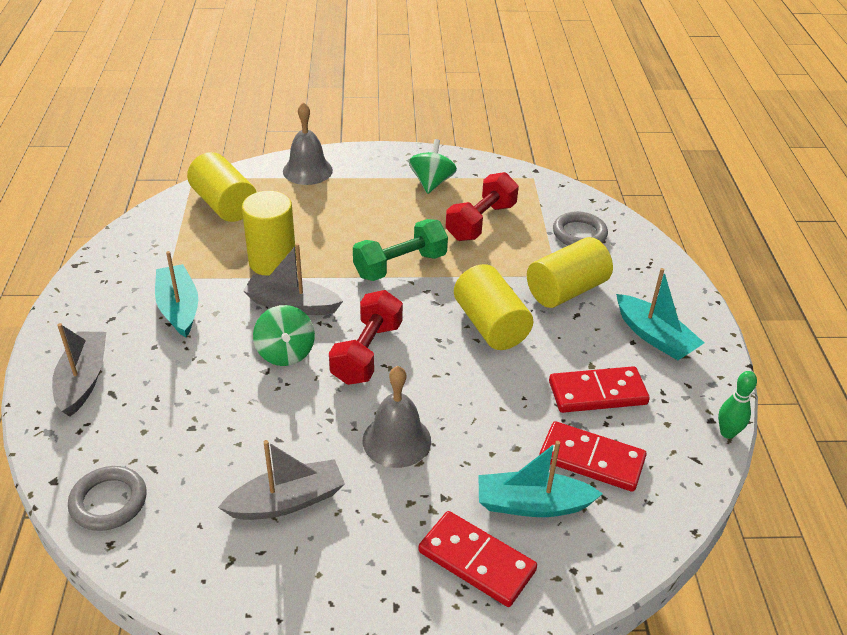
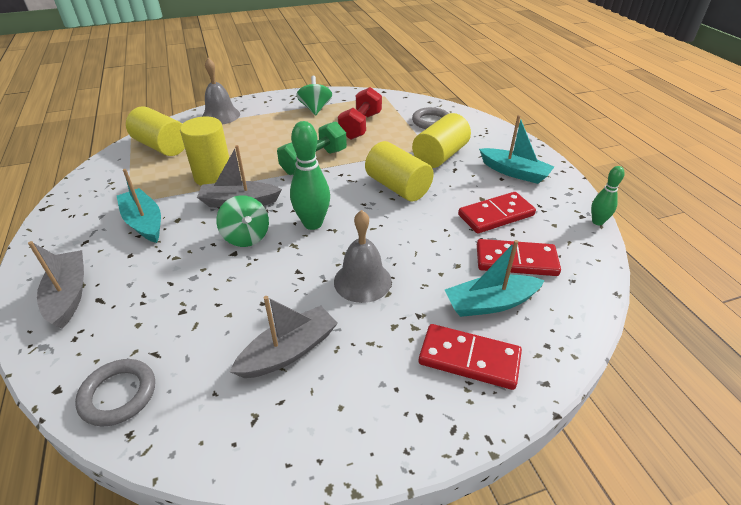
camera: 15 degrees left, 0 degrees up
red dumbbell [329,290,403,385] -> green bowling pin [290,121,330,230]

